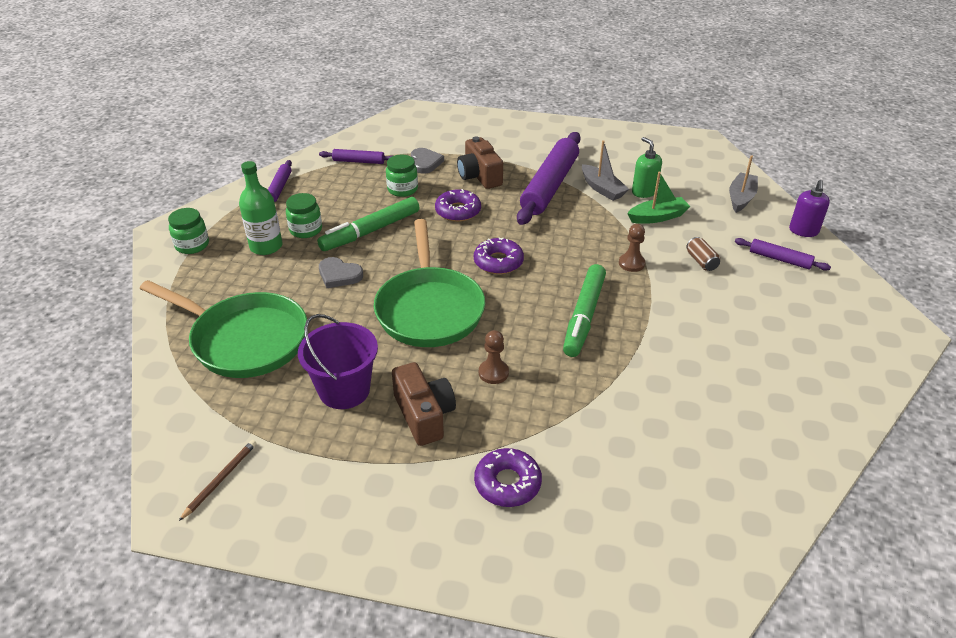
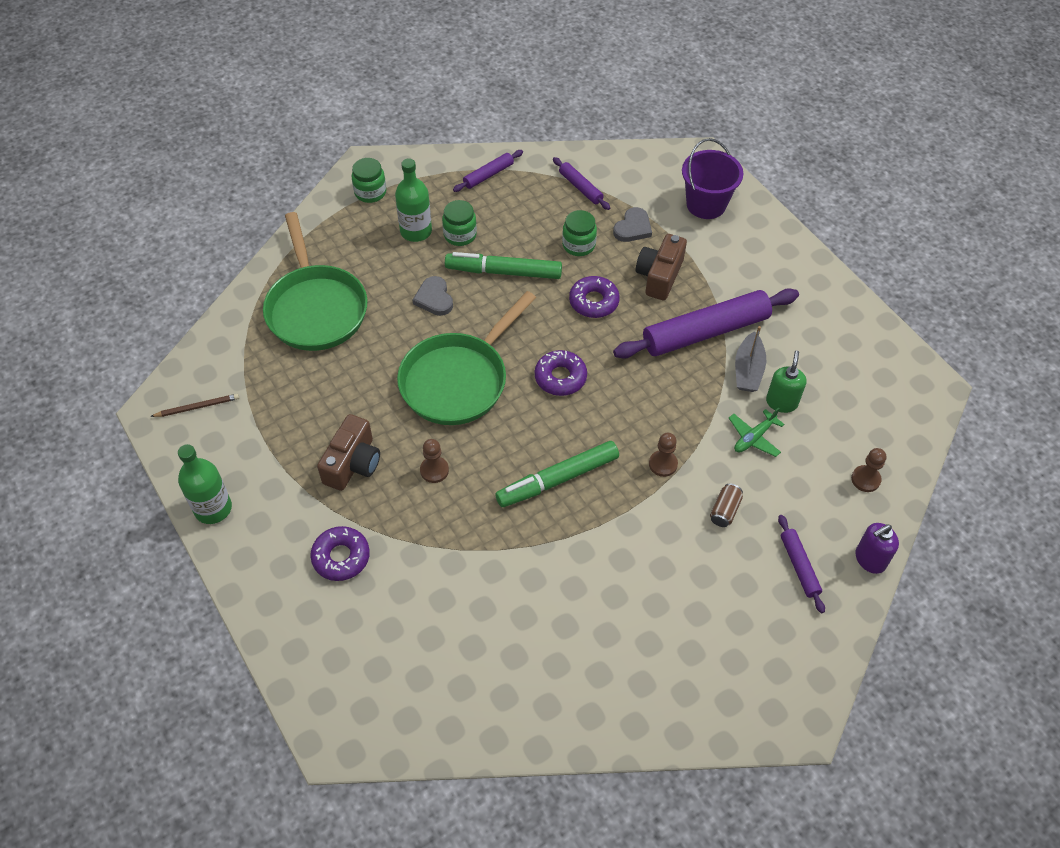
camera: 45 degrees right, 15 degrees up
purple bucket [298,314,378,409] -> purple bucket moved to [682,138,743,219]
green boat [627,172,691,224] -> green plane [729,407,784,457]
grey boat [729,155,758,213] -> brown pawn [851,448,886,492]
none -> green bottle [178,444,232,524]

